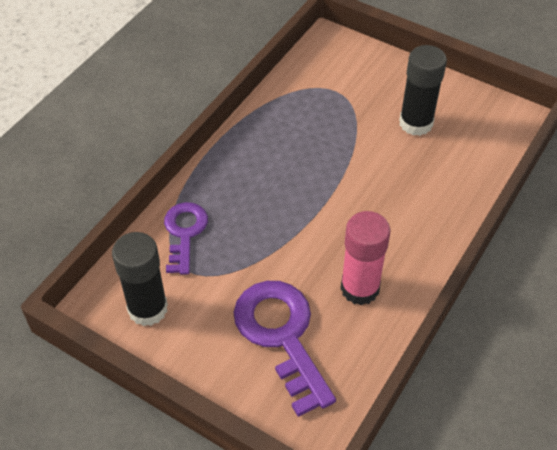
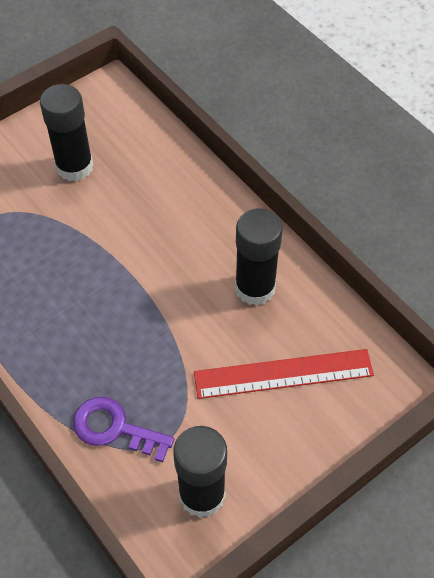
camera: 70 degrees left, 5 degrees up
purple key [233,281,336,417] -> red ruler [194,349,374,399]
pink glue stick [340,211,390,305] -> black glue stick [235,208,283,305]

